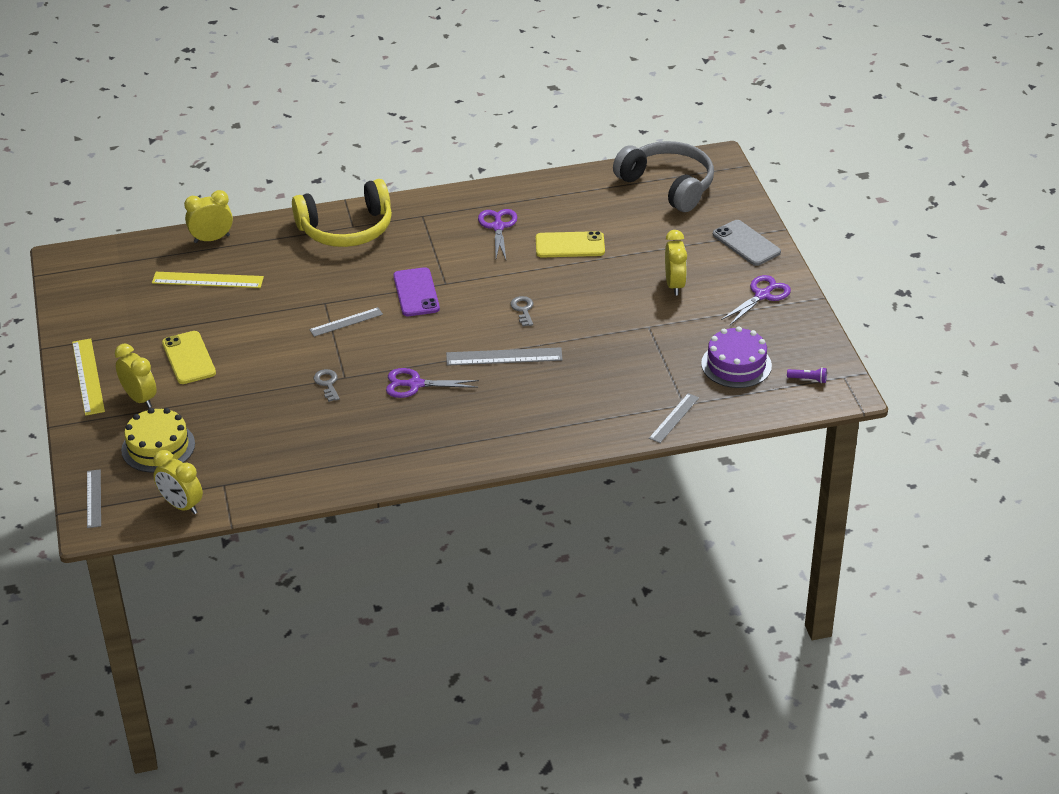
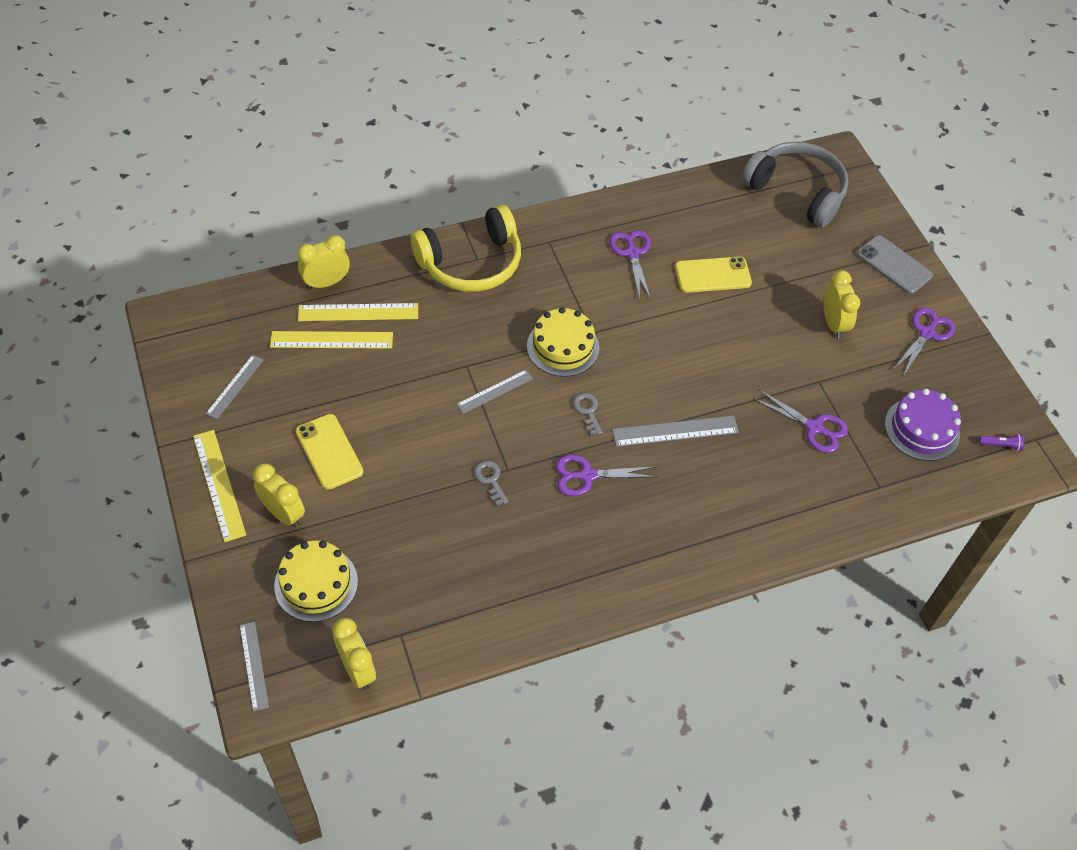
camera: 10 degrees left, 15 degrees up
yellow clock [153,450,203,514] -> yellow clock turned 150 degrees counterclockwise [332,618,376,690]
purple phone [393,267,440,316] -> yellow cake [527,307,599,377]
grey key [510,296,533,326] -> grey key moved to [573,393,603,436]
grey ruler [649,393,699,443] -> grey ruler moved to [206,355,264,419]
none -> yellow ruler [298,303,418,321]
none -> purple scissors [753,390,848,453]

